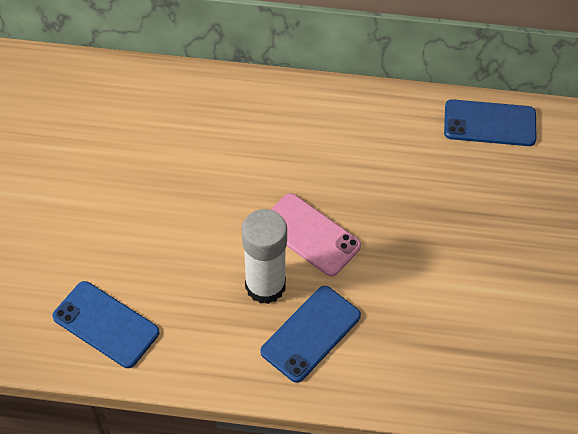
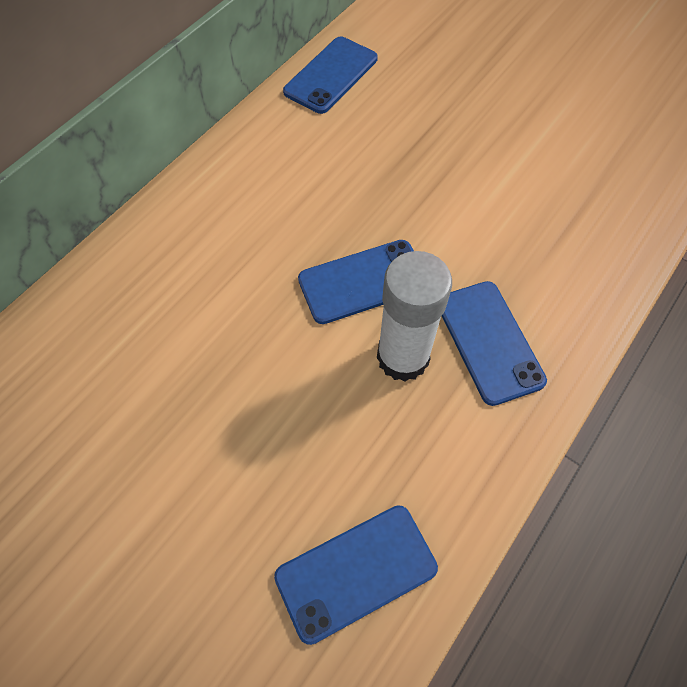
camera: 60 degrees left, 5 degrees up
pink phone [271,193,361,277] -> blue phone [298,240,414,324]

